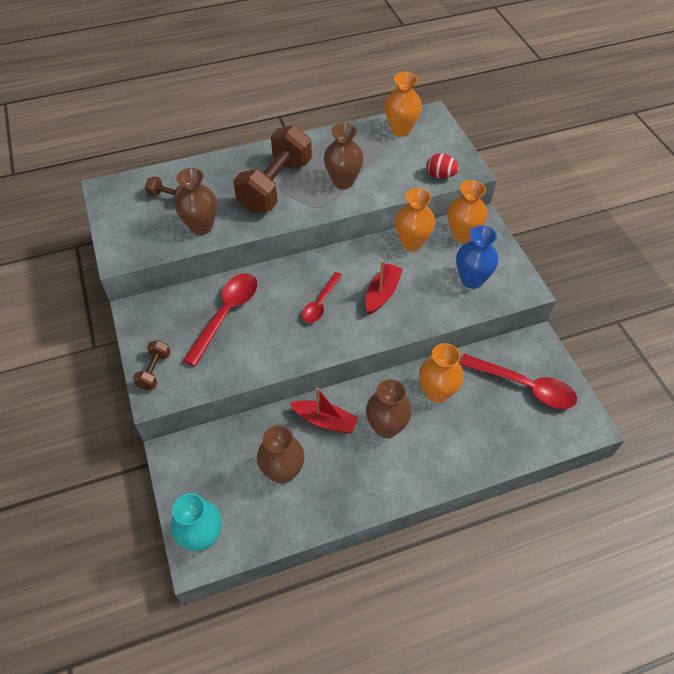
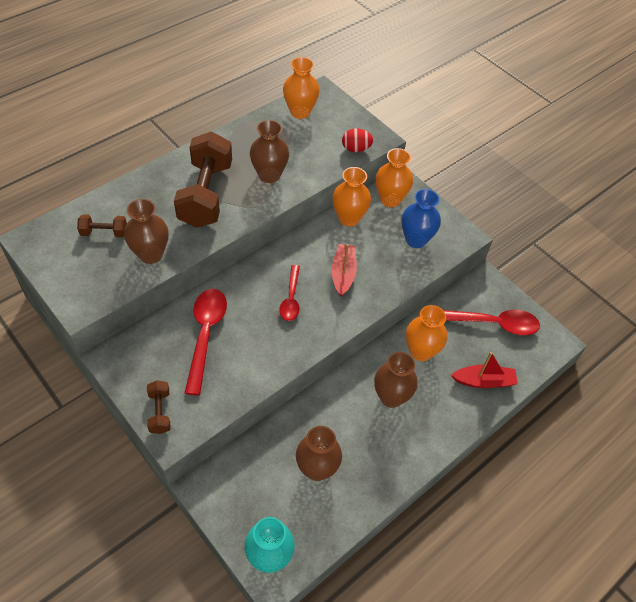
camera: 25 degrees left, 0 degrees up
red boat [290,388,359,433] -> red boat moved to [451,352,518,388]

